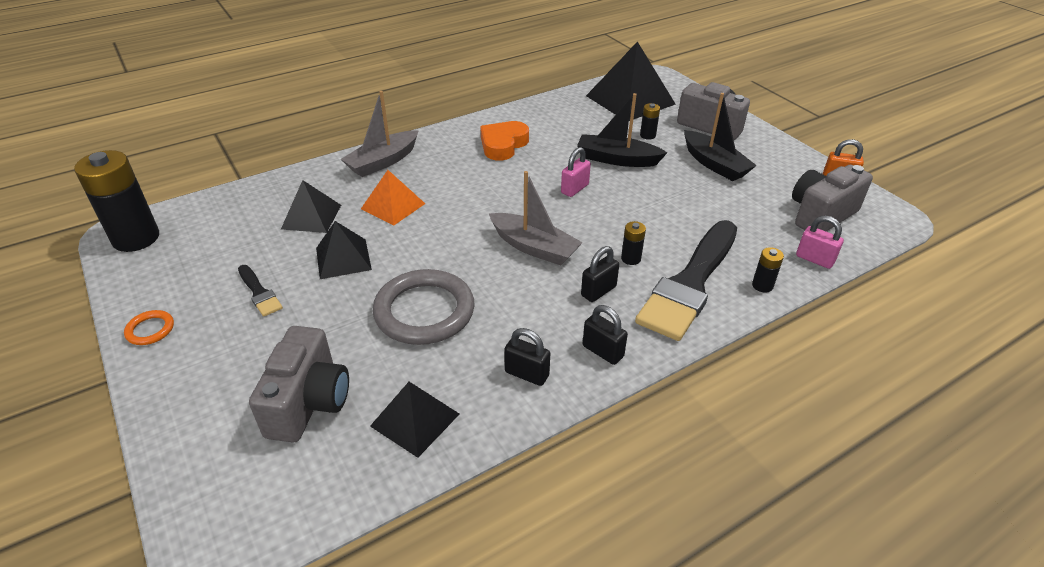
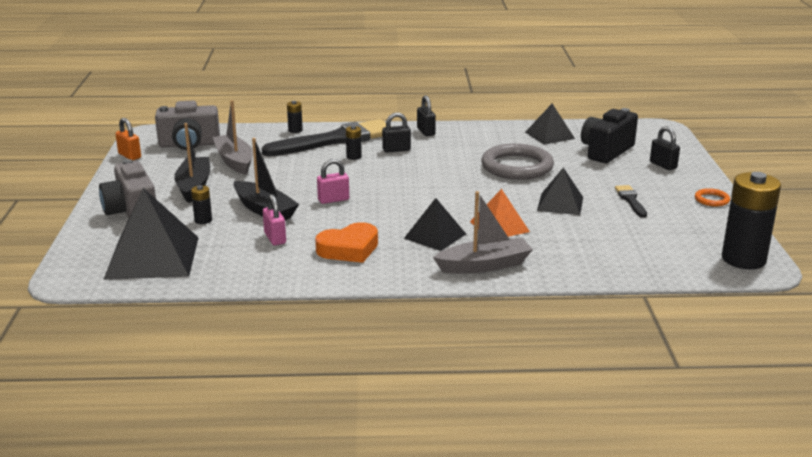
camera: 150 degrees left, 15 degrees down
grey camera [249,326,349,442] -> black camera [581,108,638,163]
black pyramid [281,180,341,233] -> black pyramid moved to [404,198,466,251]
grey boat [489,171,583,265] -> grey boat moved to [213,100,253,175]
black padlock [504,328,550,386] -> black padlock moved to [650,126,680,170]
pink padlock [796,215,844,269] -> pink padlock moved to [263,194,286,246]

